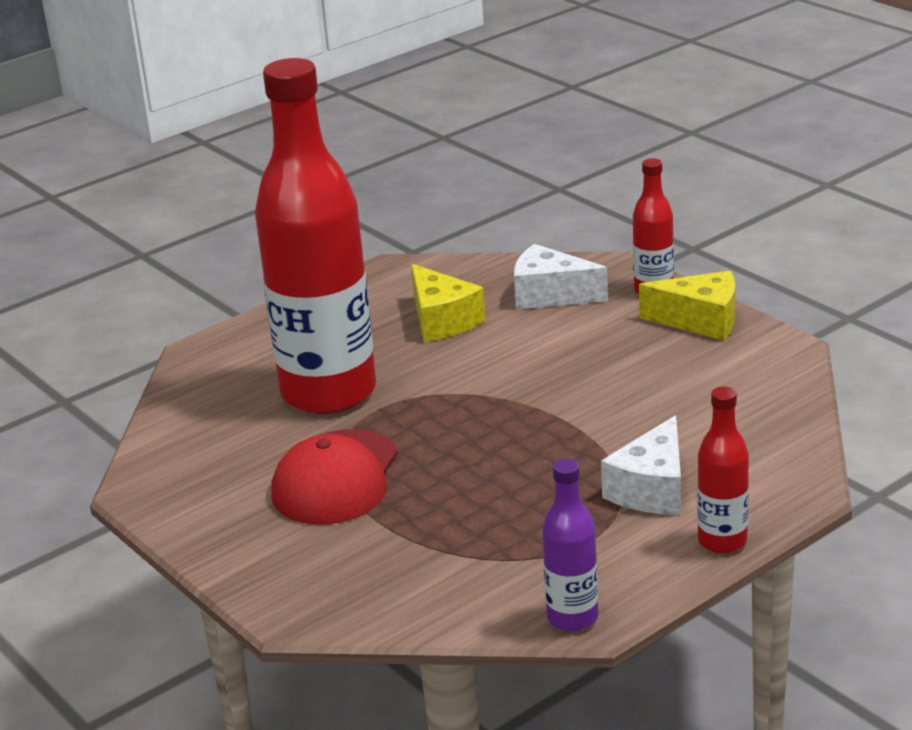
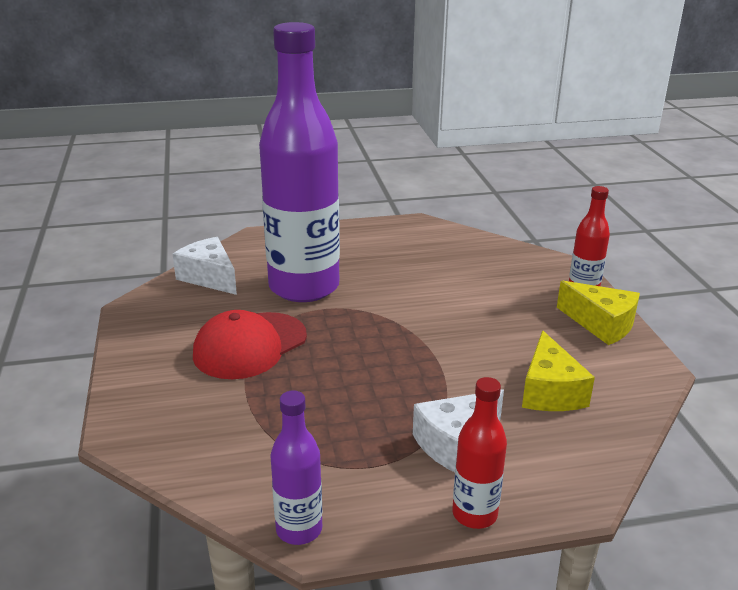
camera: 25 degrees right, 0 degrees up
red bottle [255,58,376,414] -> purple bottle [259,22,340,302]
yellow cheese [411,264,486,342] -> yellow cheese moved to [522,330,595,411]
white cheese [514,244,608,309] -> white cheese moved to [172,237,237,295]

